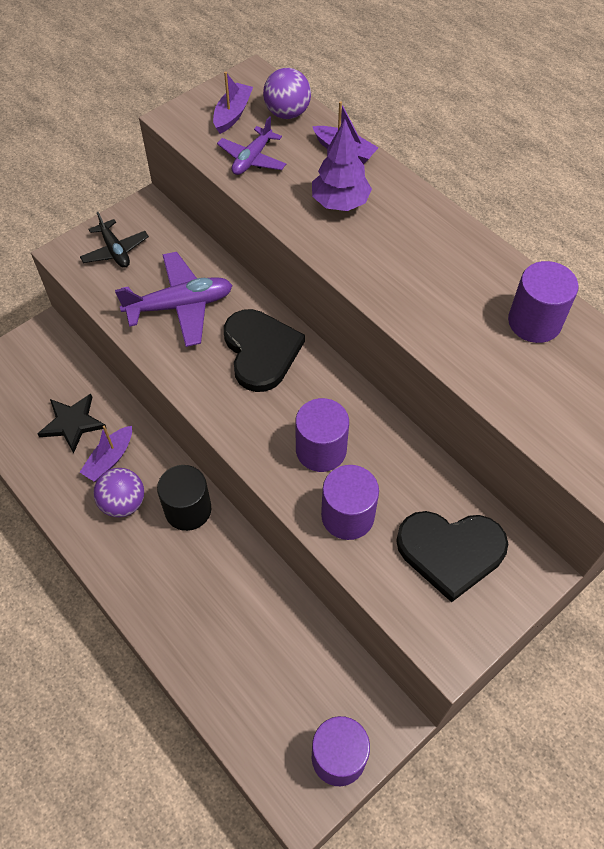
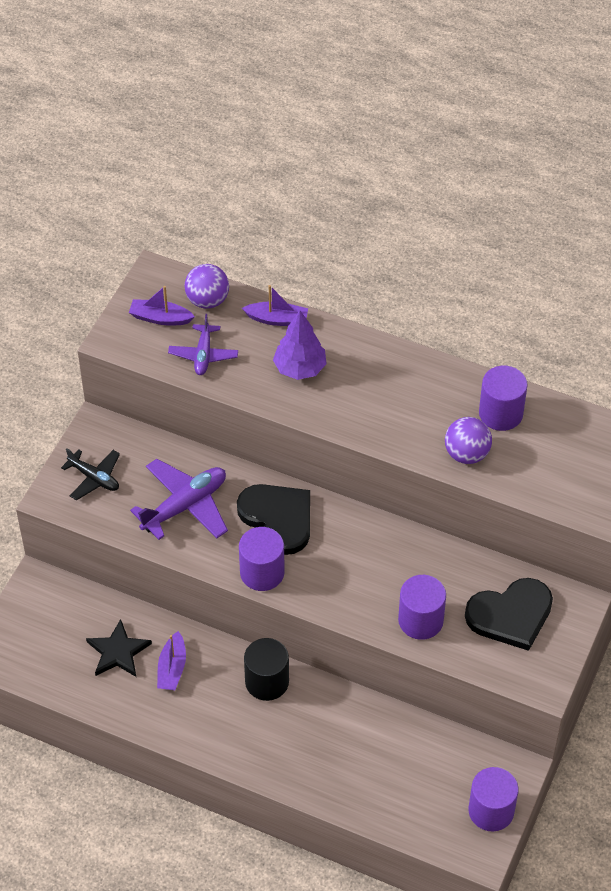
camera: 25 degrees left, 5 degrees down
purple ball [93,468,144,517] -> purple ball moved to [445,417,492,464]
purple boat [213,72,253,134] -> purple boat turned 75 degrees counterclockwise [129,286,195,326]
purple cylinder [295,398,349,472] -> purple cylinder moved to [239,527,285,591]

